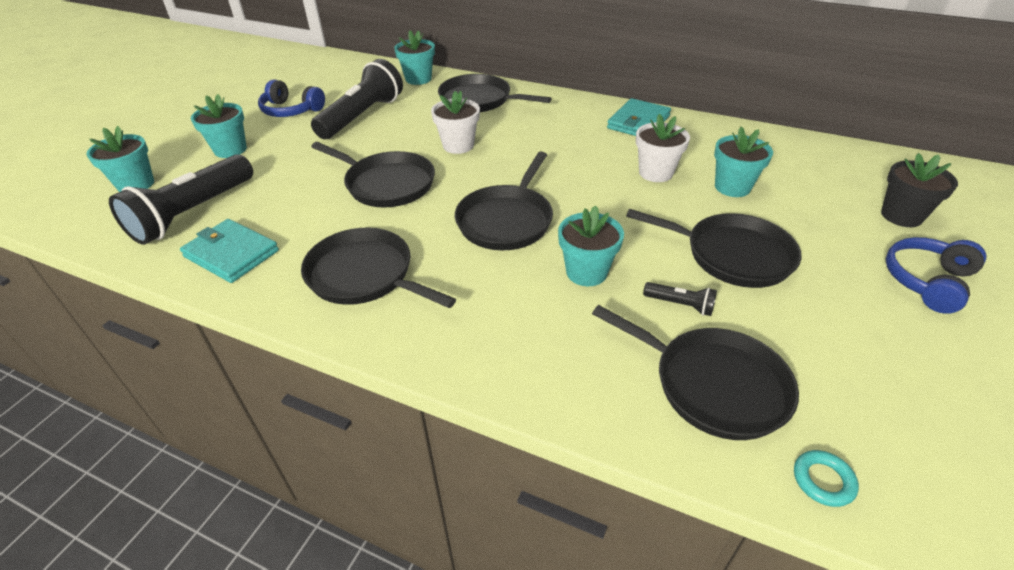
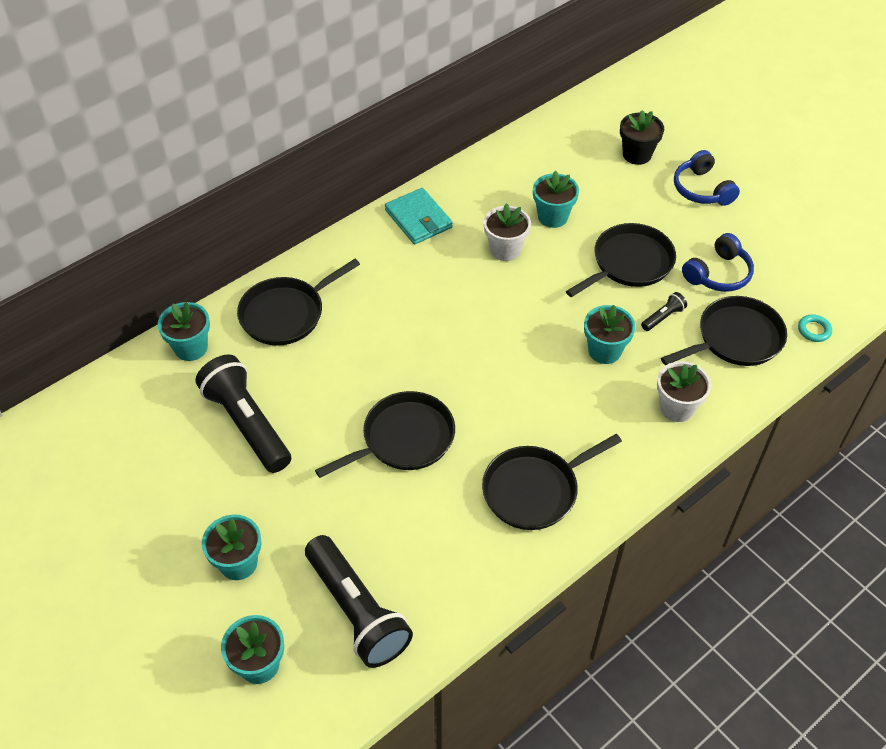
camera: 65 degrees left, 10 degrees up
turquoise wallet [180,219,279,283] -> none
blue headphones [258,79,325,117] -> blue headphones moved to [682,233,754,292]
white flower pot [431,91,480,154] -> white flower pot moved to [657,361,711,422]
black pan [455,152,553,250] -> none

